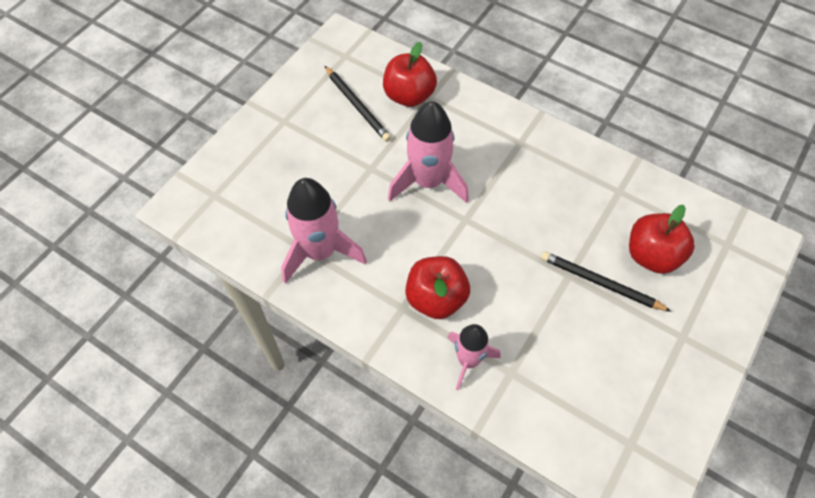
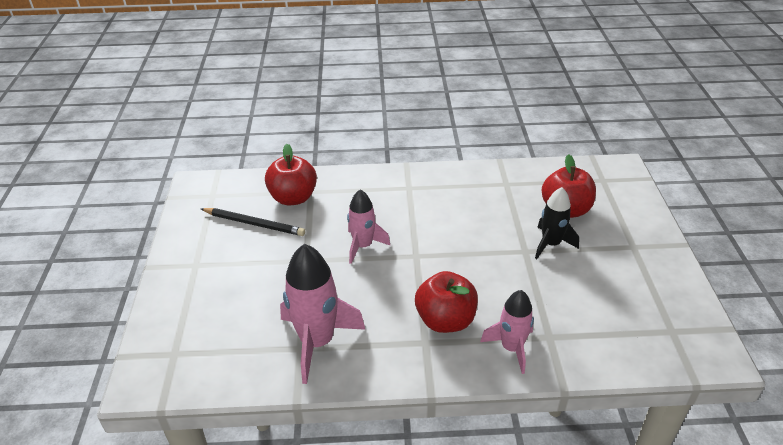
camera: 35 degrees left, 20 degrees down
pink rocket [388,101,469,203] -> pink rocket [347,189,390,264], size x0.62
black pencil [541,251,672,312] -> black rocket [535,187,579,259]

